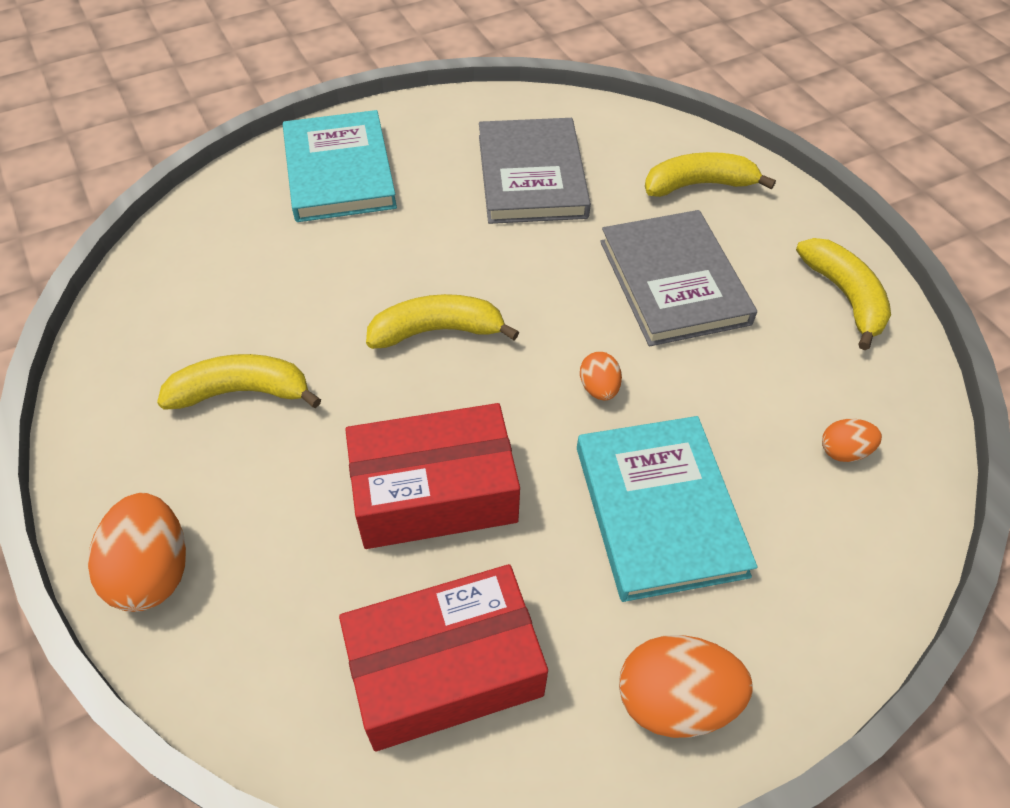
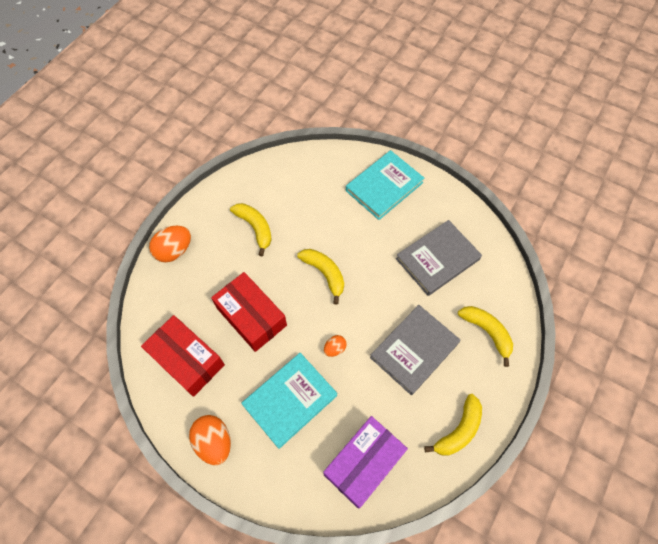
camera: 60 degrees right, 10 degrees up
orange egg [822,419,882,462] -> purple box [323,416,408,509]

